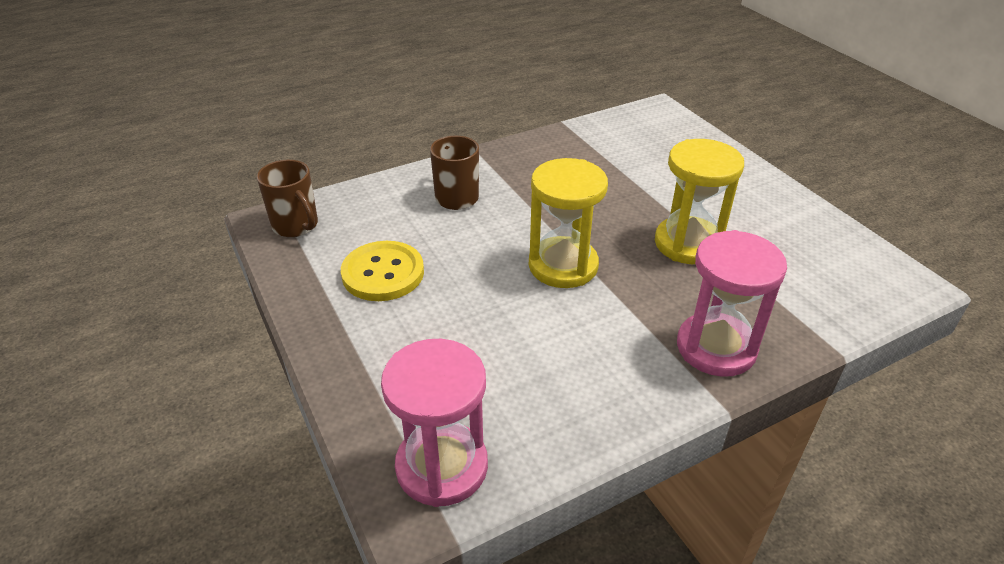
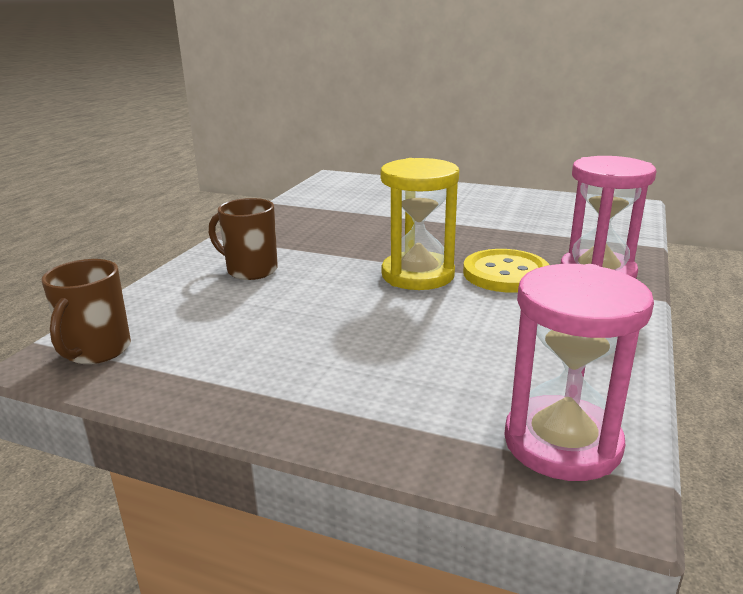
camera: 40 degrees left, 15 degrees down
brown mug [257,160,318,237] -> brown mug turned 90 degrees clockwise [42,259,131,364]
yellow button [341,241,424,301] -> yellow button moved to [463,249,549,293]
yellow hourglass [655,139,744,264] -> none

